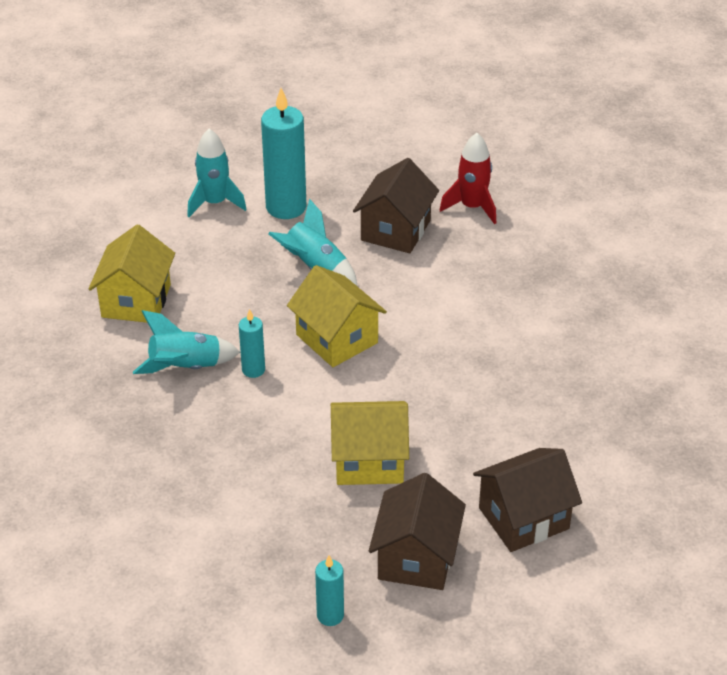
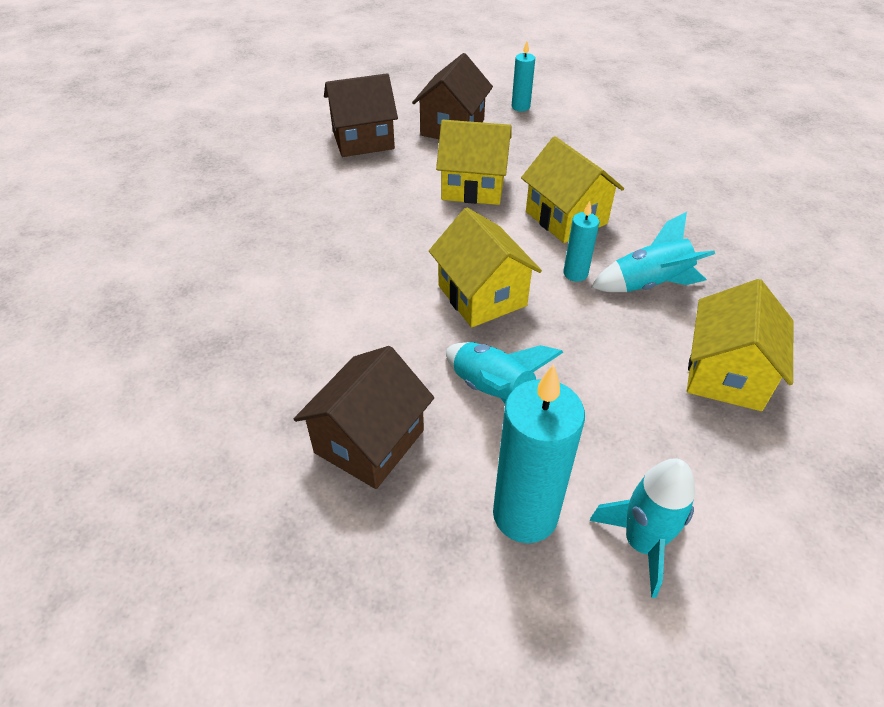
camera: 170 degrees left, 5 degrees up
red rocket [440,133,496,224] -> none
none -> yellow house [521,136,624,243]

